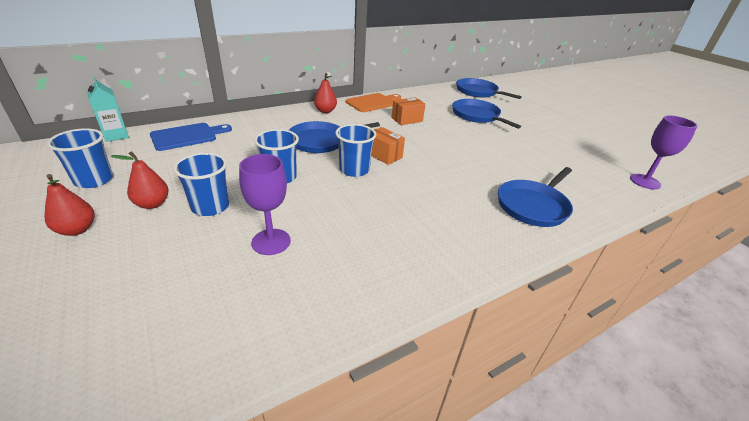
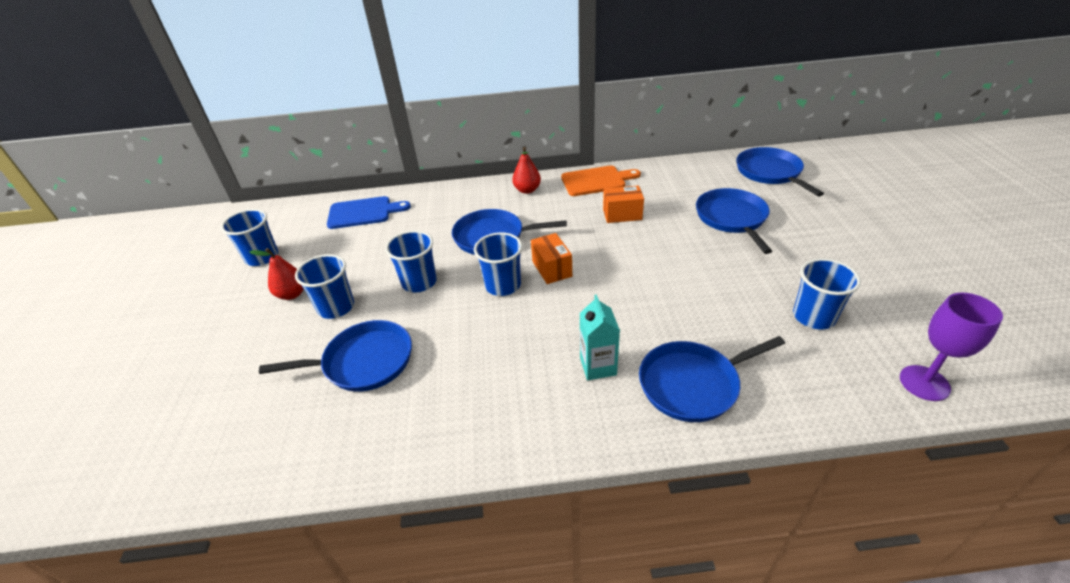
camera: 30 degrees right, 5 degrees up
red pear [44,174,94,236] -> none
turquoise carton [87,77,129,142] -> turquoise carton moved to [580,294,620,380]
purple goblet [239,154,291,255] -> blue pan [259,320,412,392]
none -> blue cup [793,258,861,329]

